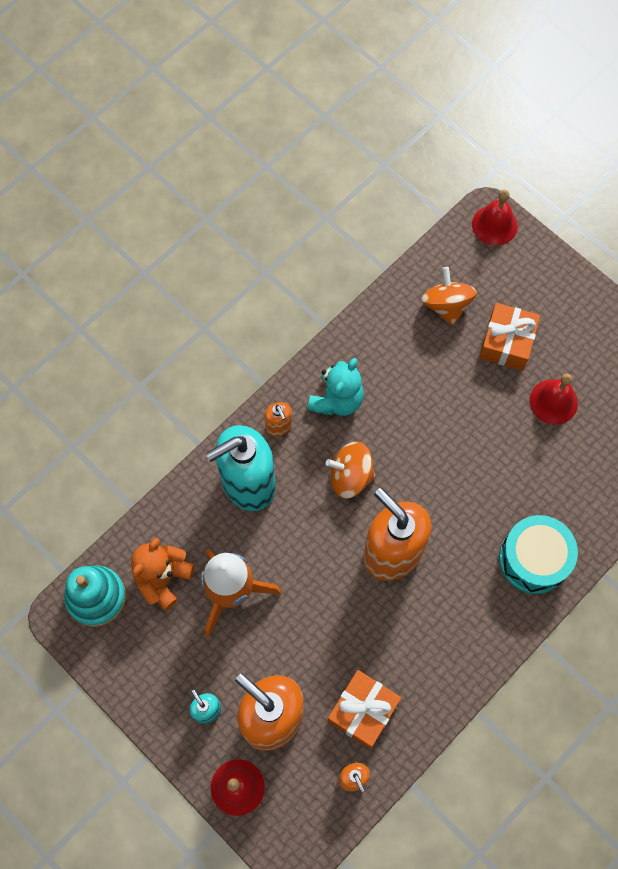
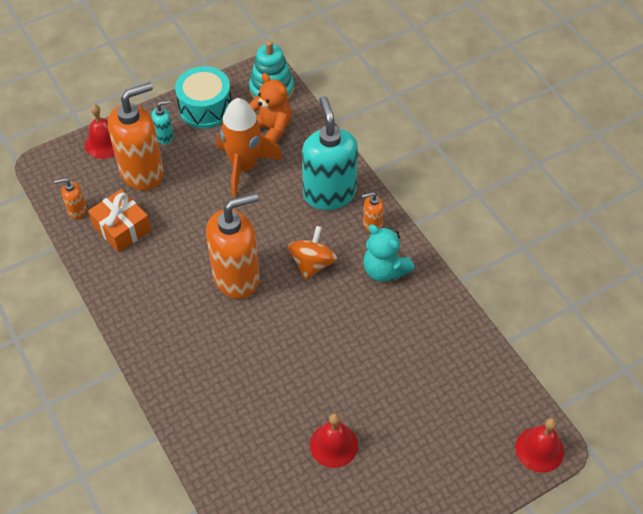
camera: 105 degrees right, 15 degrees down
orange spinning top [421,267,477,326] -> none
orange gift [479,303,540,371] -> none
turquoise drum [499,515,578,594] -> turquoise drum moved to [175,66,231,128]

